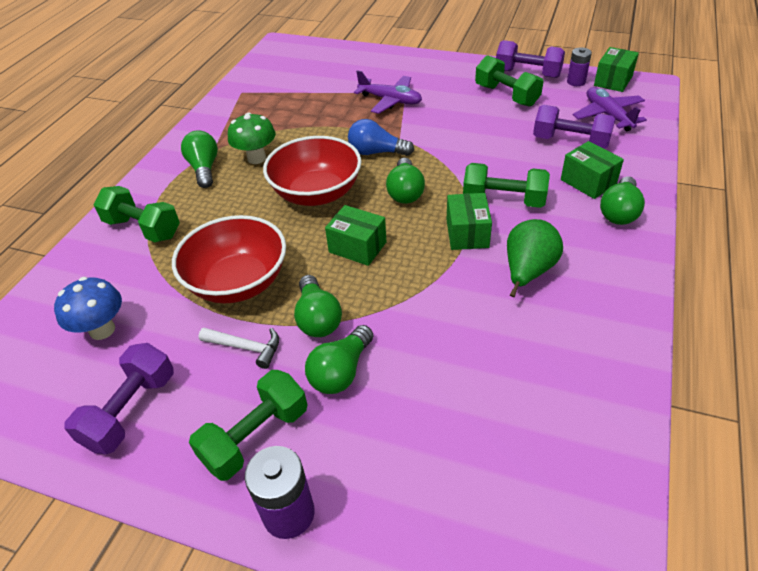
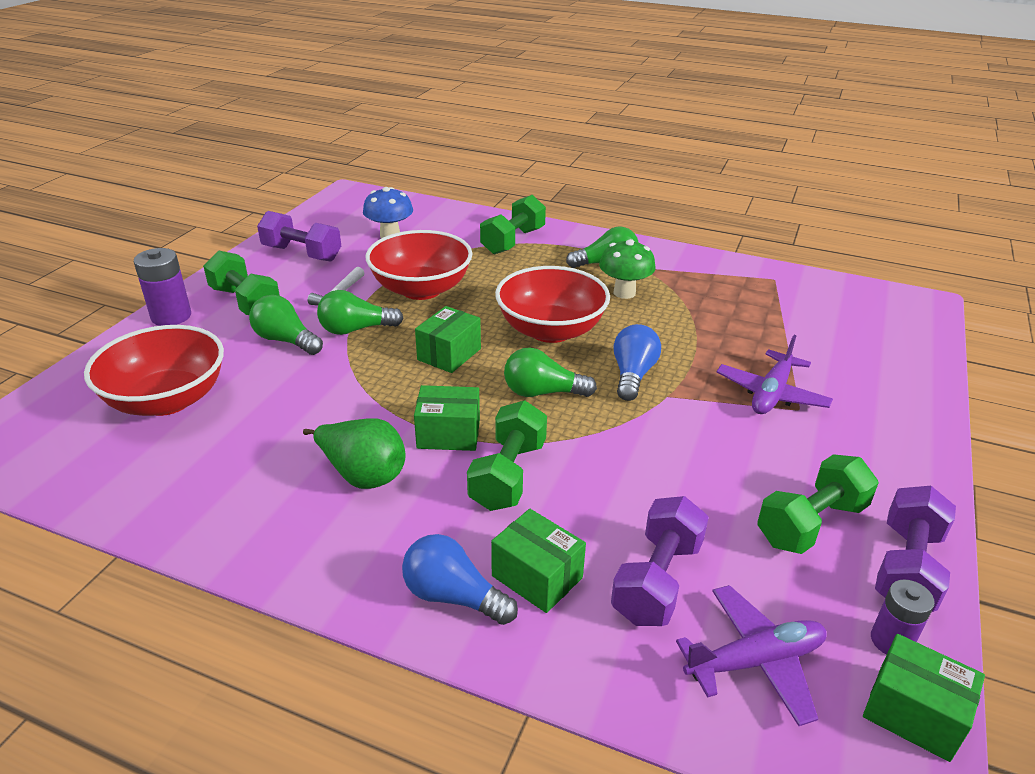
camera: 90 degrees right, 10 degrees down
green box [561,141,624,199] -> green box turned 75 degrees clockwise [491,509,586,613]
green light bulb [600,176,645,225] -> blue light bulb [402,534,518,625]
none -> red bowl [84,325,224,416]

